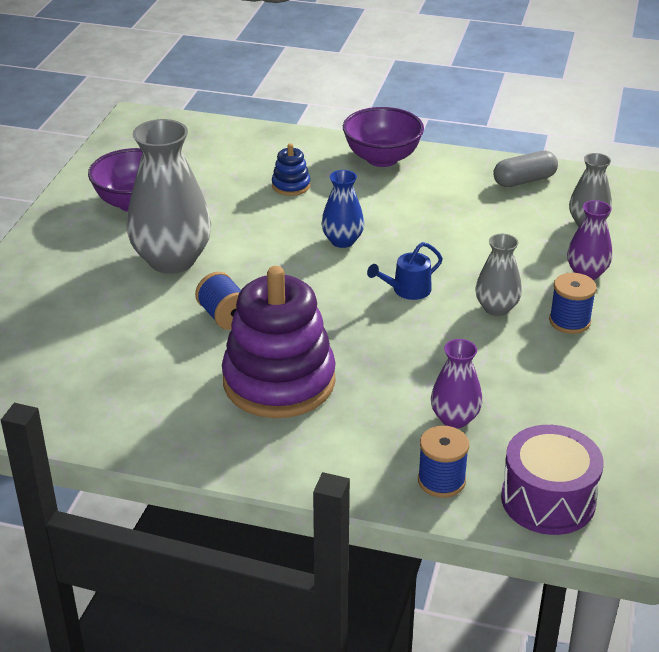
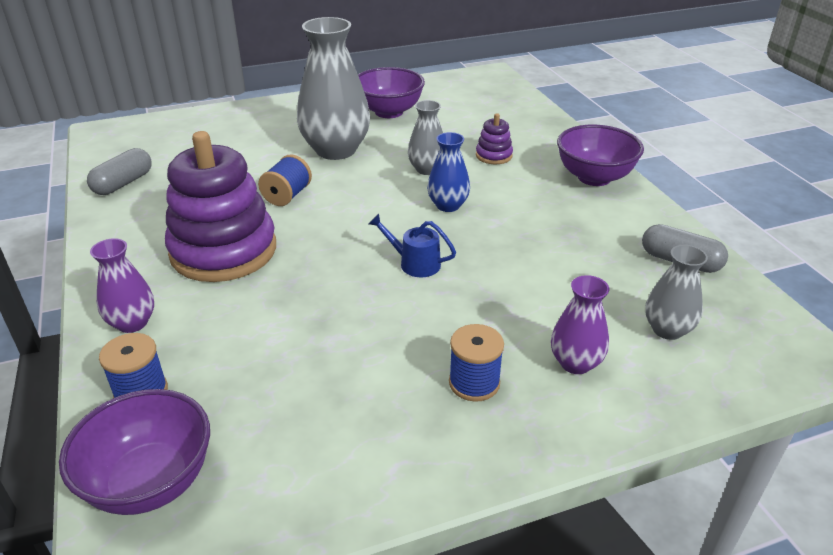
camera: 55 degrees right, 0 degrees up
blue stacking toy [272,143,311,196] -> purple stacking toy [476,113,513,164]
purple vase [431,339,482,428] -> purple vase moved to [90,238,154,333]
grey vase [475,234,522,316] -> grey vase moved to [408,100,443,175]
purple drum [501,425,604,535] -> purple bowl [59,389,210,515]
none -> grey capsule [87,148,152,195]

